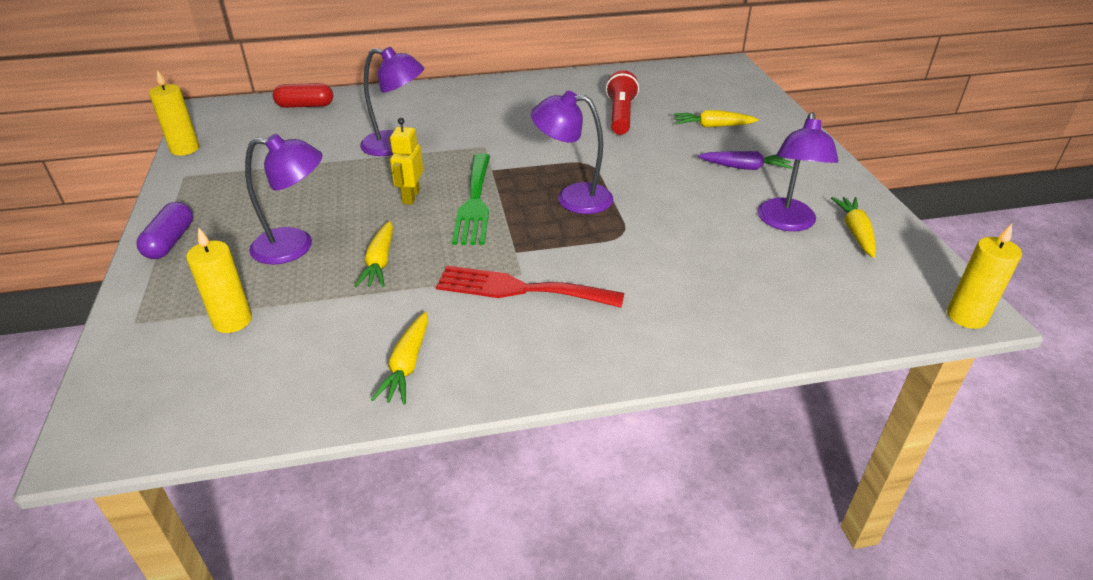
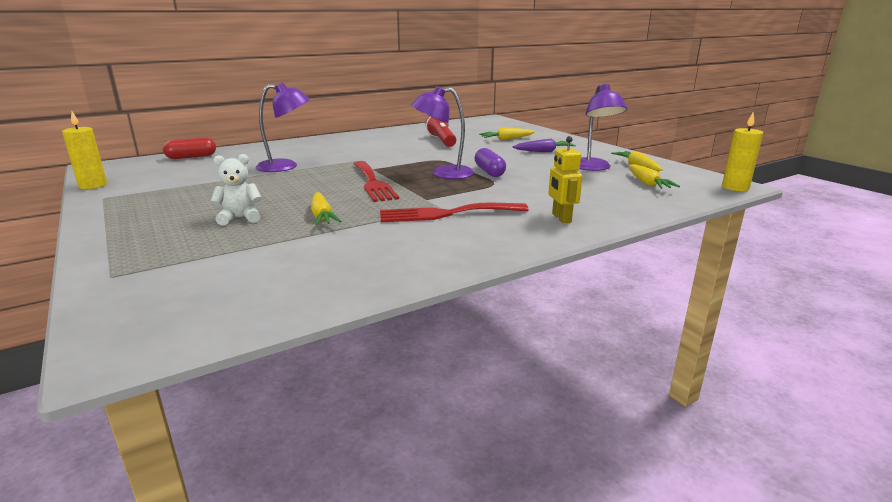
camera: 20 degrees left, 15 degrees down
purple capsule [137,202,193,259] -> purple capsule moved to [475,148,506,177]
yellow candle [186,227,252,333] -> none
purple lamp [245,134,323,265] -> white teddy bear [210,154,262,226]
yellow carrot [371,312,428,404] -> yellow carrot moved to [629,164,680,189]
yellow robot [390,118,423,205] -> yellow robot moved to [549,136,582,223]
green fork [452,153,490,245] -> red fork [353,161,399,202]

